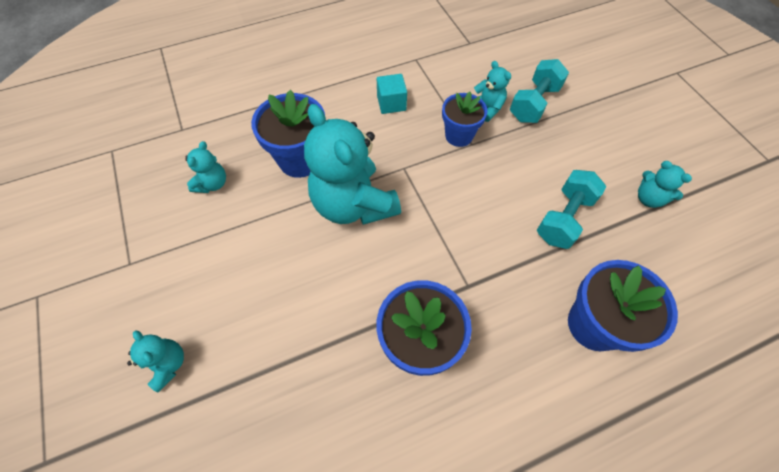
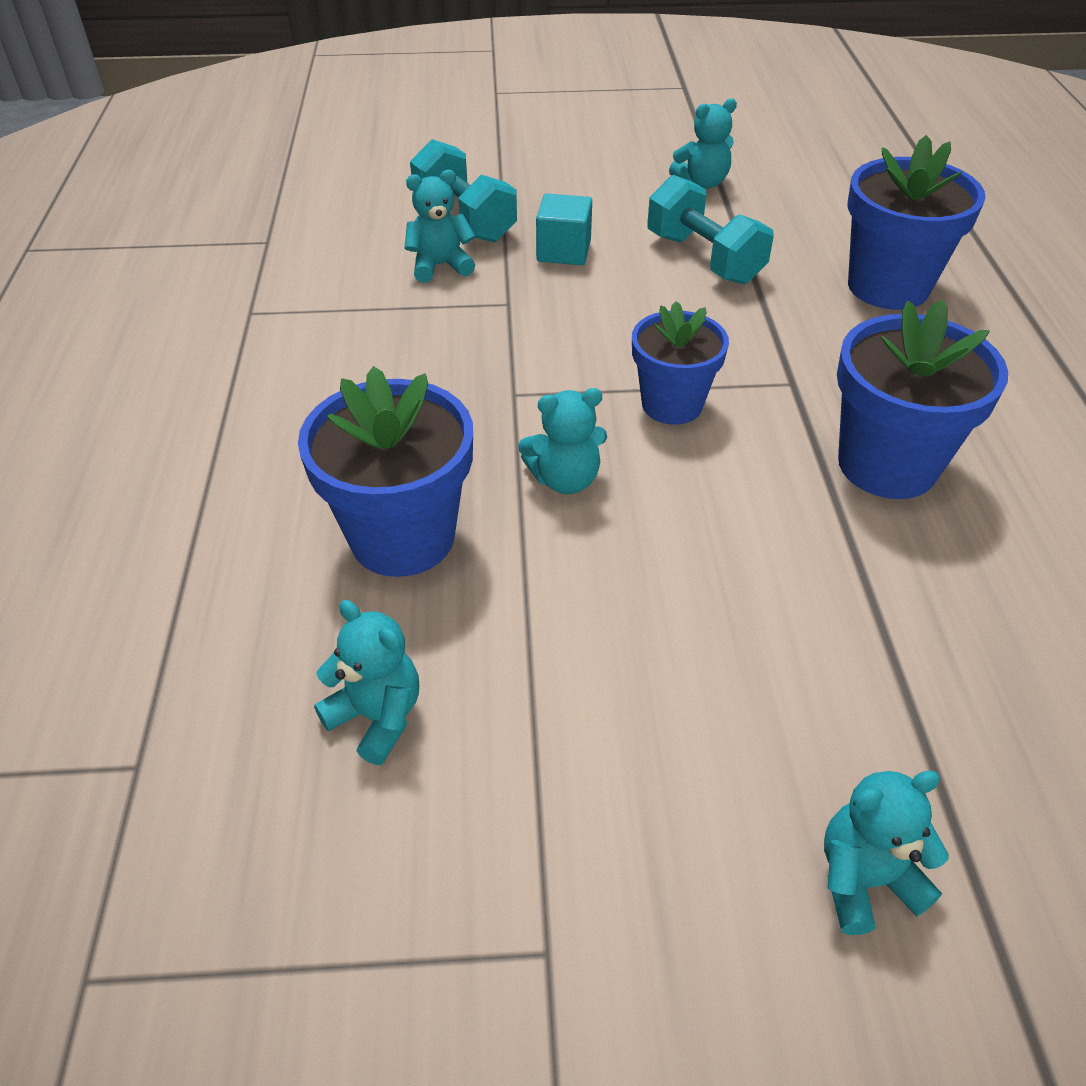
camera: 70 degrees left, 15 degrees down
turquoise teddy bear [304,104,401,225] -> turquoise teddy bear [518,388,607,494], size x0.46
turquoise cube [377,74,407,114] -> turquoise cube moved to [536,193,592,265]
blue flower pot [442,92,488,147] -> blue flower pot moved to [632,301,729,425]

